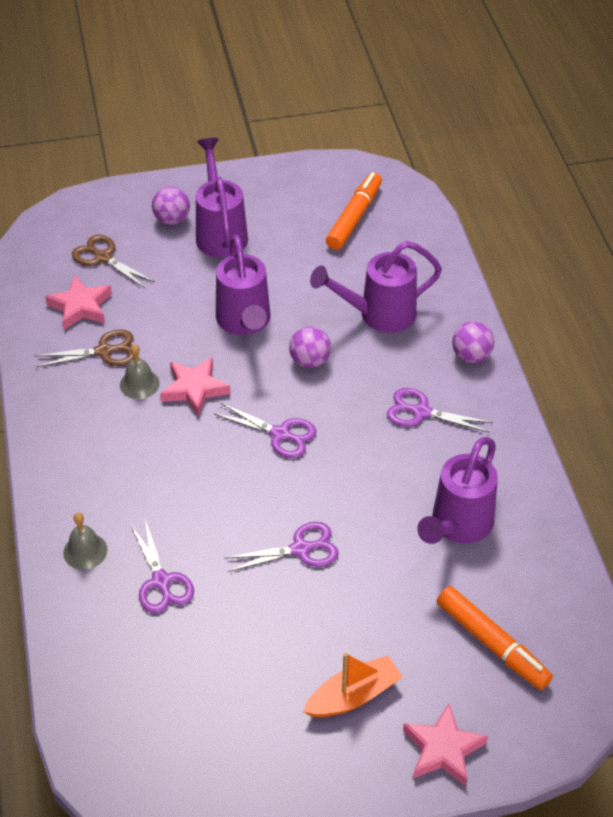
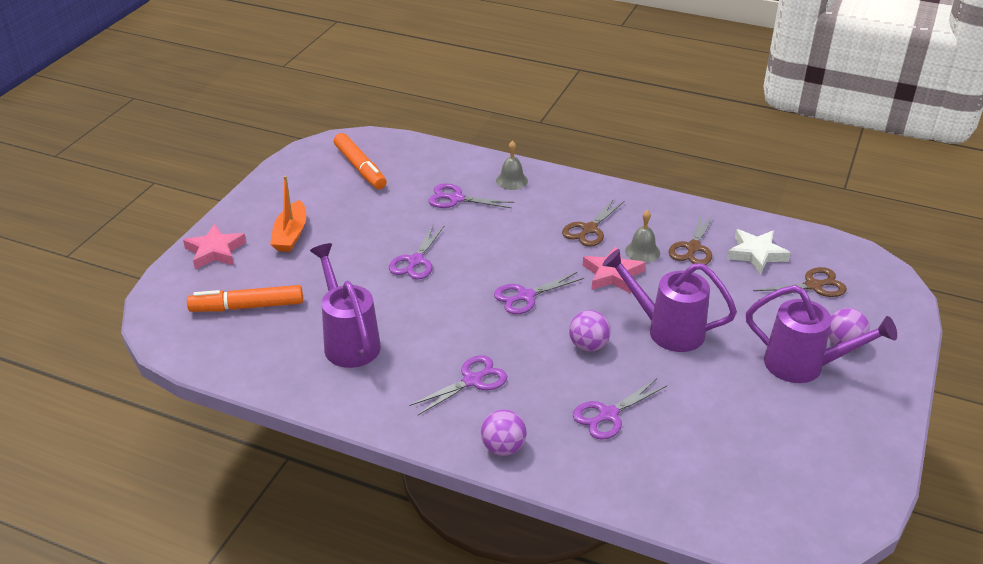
camera: 125 degrees right, 10 degrees down
pink star [45,275,112,330] -> white star [727,229,791,274]
purple watering can [310,241,442,333] -> purple scissors [573,378,667,440]
orange marker [326,172,382,250] -> orange marker moved to [334,133,387,189]
none -> brown scissors [562,199,625,247]

